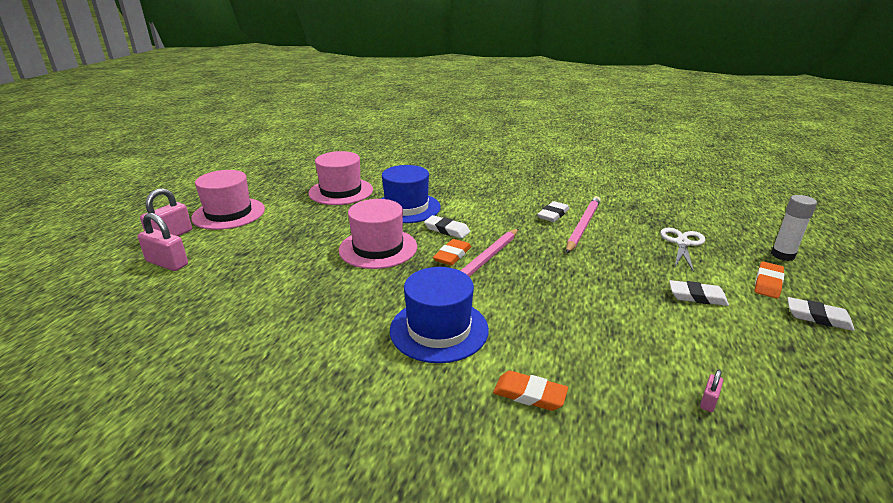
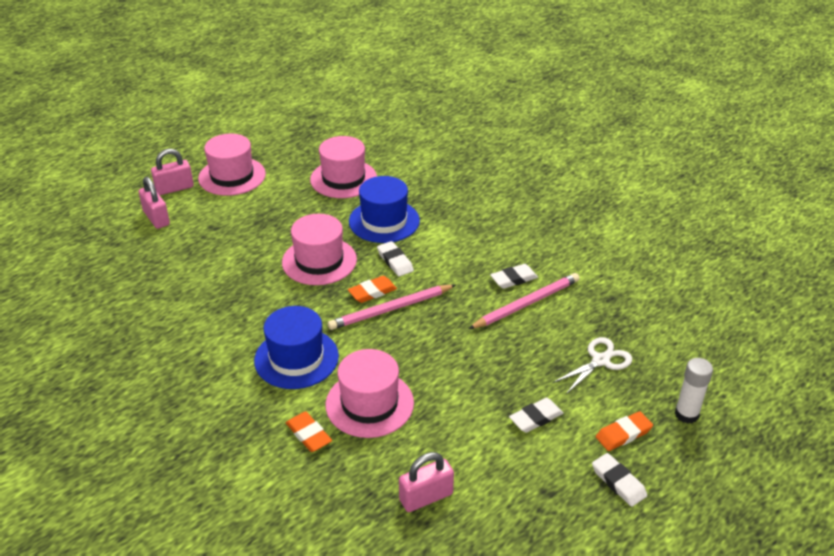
camera: 30 degrees right, 10 degrees up
white eraser [669,280,729,306] -> white eraser turned 75 degrees counterclockwise [509,398,563,433]
pink padlock [700,370,723,412] -> pink padlock [399,452,454,512], size x2.02
none -> pink hat [326,349,414,438]

